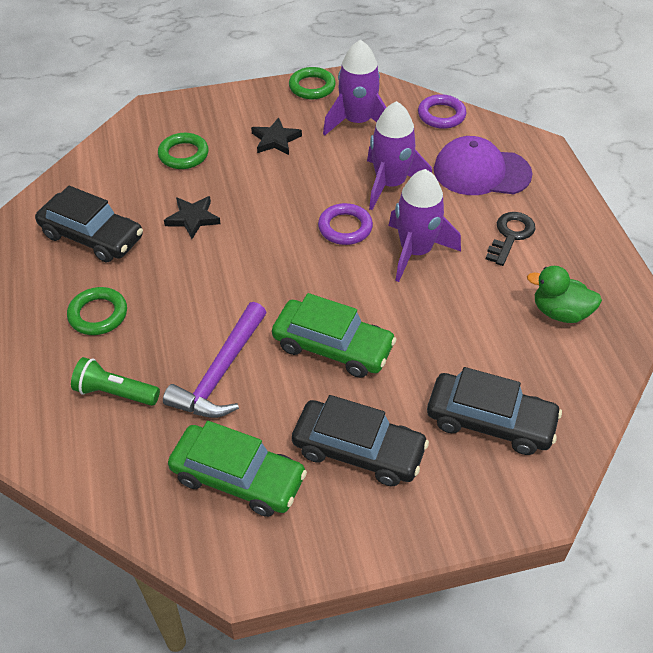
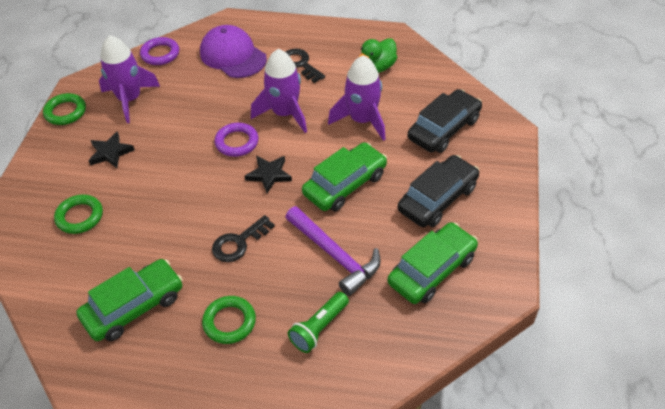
camera: 65 degrees left, 0 degrees up
black car [35,186,143,263] -> green car [76,259,183,341]
black star [164,196,221,239] -> black star moved to [245,156,292,193]
purple rocket [367,101,432,210] -> purple rocket moved to [328,55,386,141]
purple cap [434,136,533,195] -> purple cap turned 105 degrees clockwise [200,25,267,78]
none -> black key [212,215,275,262]

